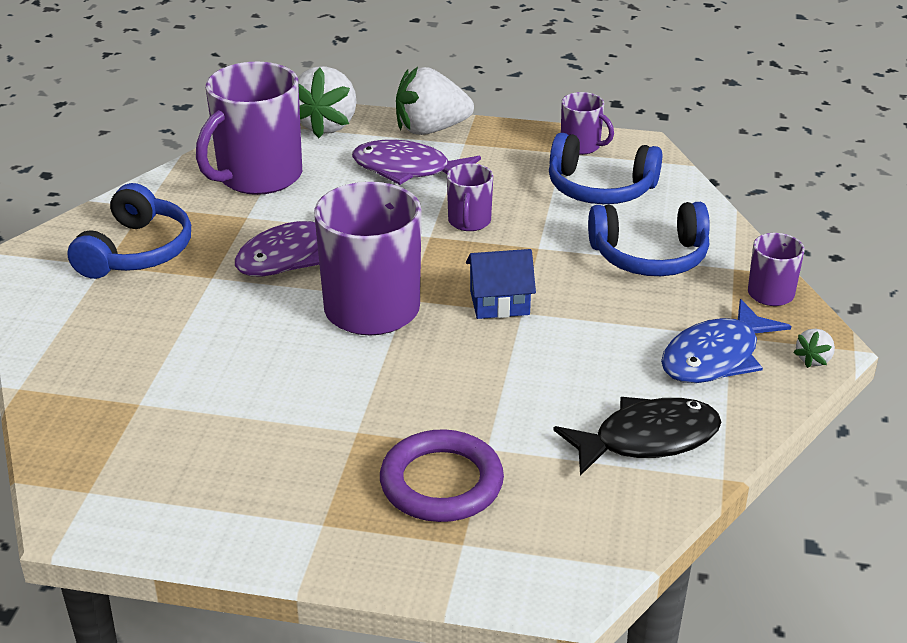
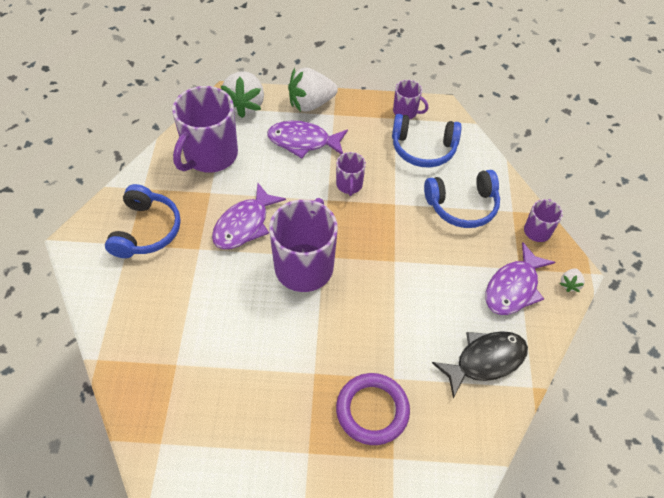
camera: 10 degrees left, 20 degrees up
blue house [466,249,536,319] -> none
blue fish [661,299,791,383] -> purple fish [486,242,555,315]

